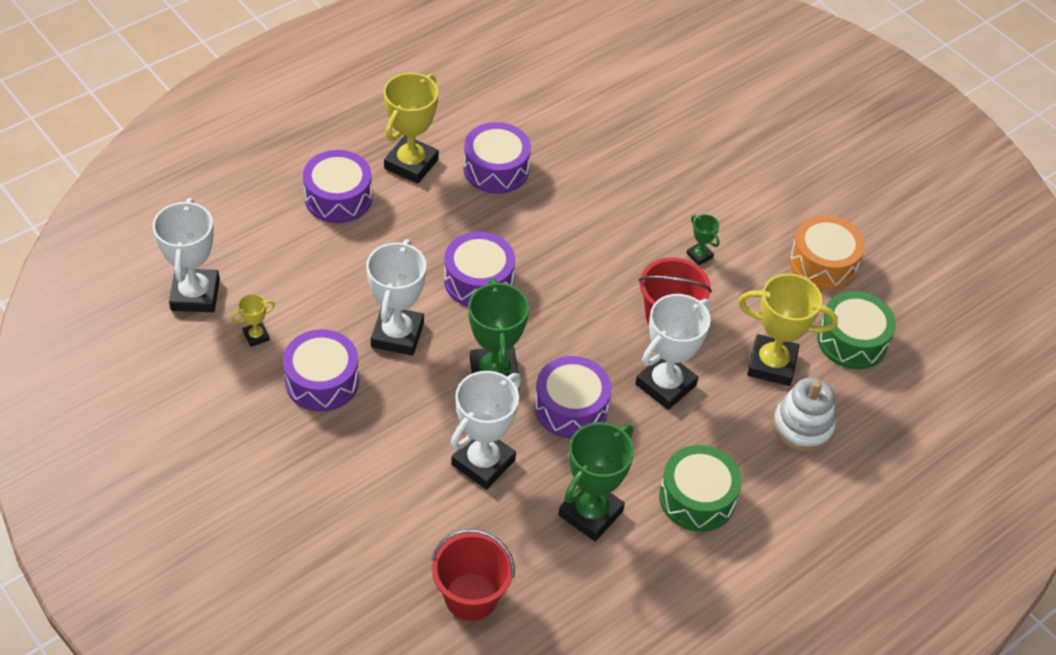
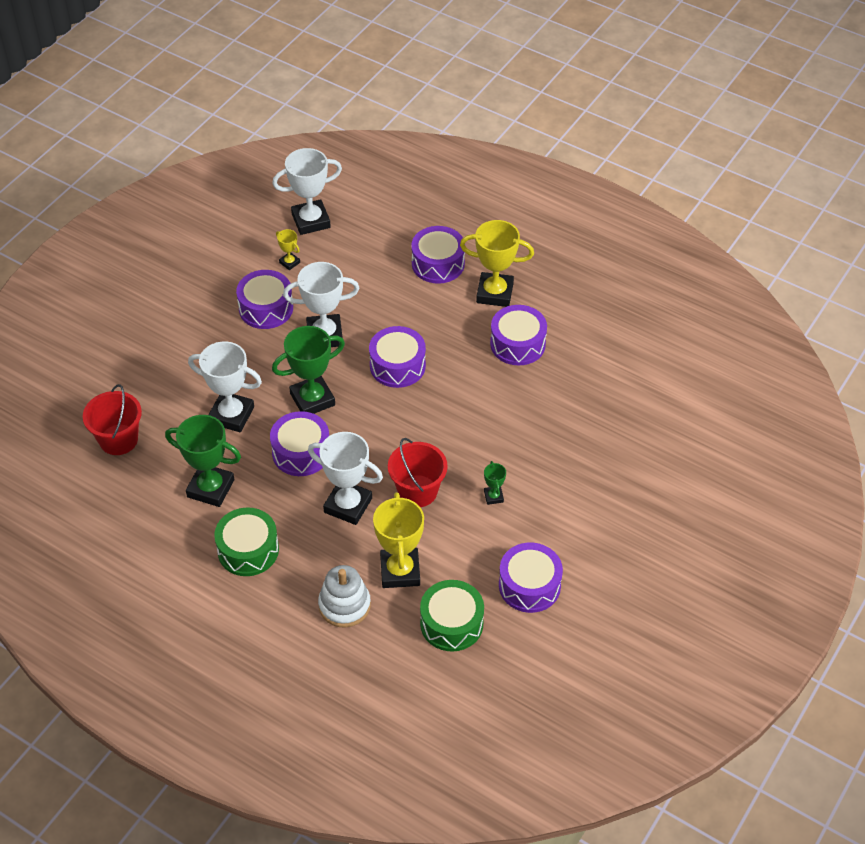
camera: 75 degrees right, 0 degrees up
green trophy [687,214,720,266] -> green trophy turned 45 degrees counterclockwise [484,461,506,505]
orange drum [790,215,865,290] -> purple drum [499,543,563,613]

